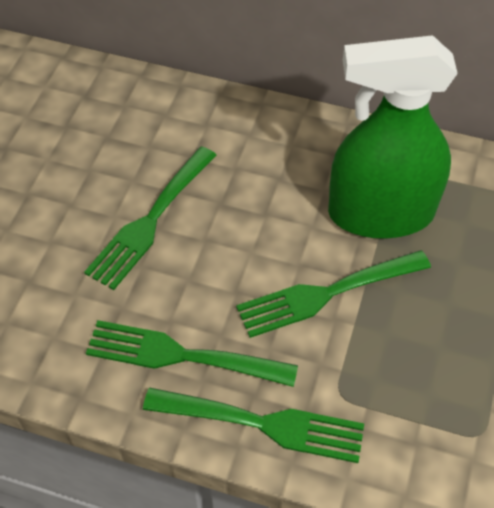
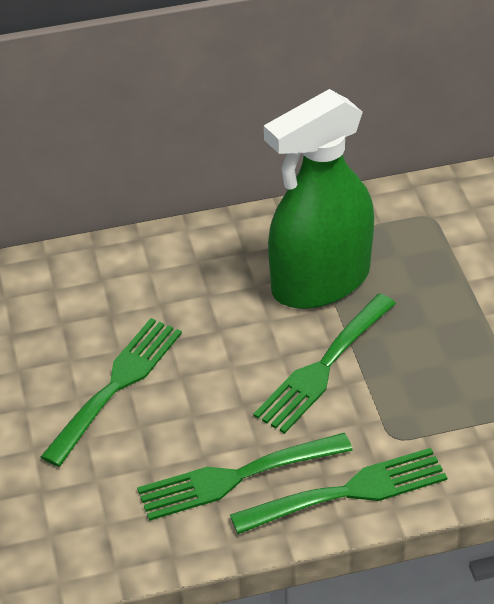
camera: 30 degrees left, 10 degrees down
green fork [84,146,217,290] -> green fork turned 150 degrees counterclockwise [41,318,182,467]

